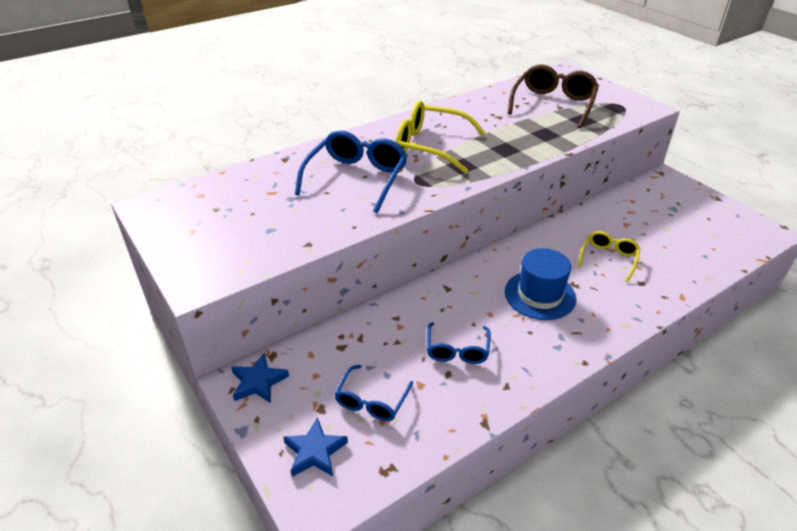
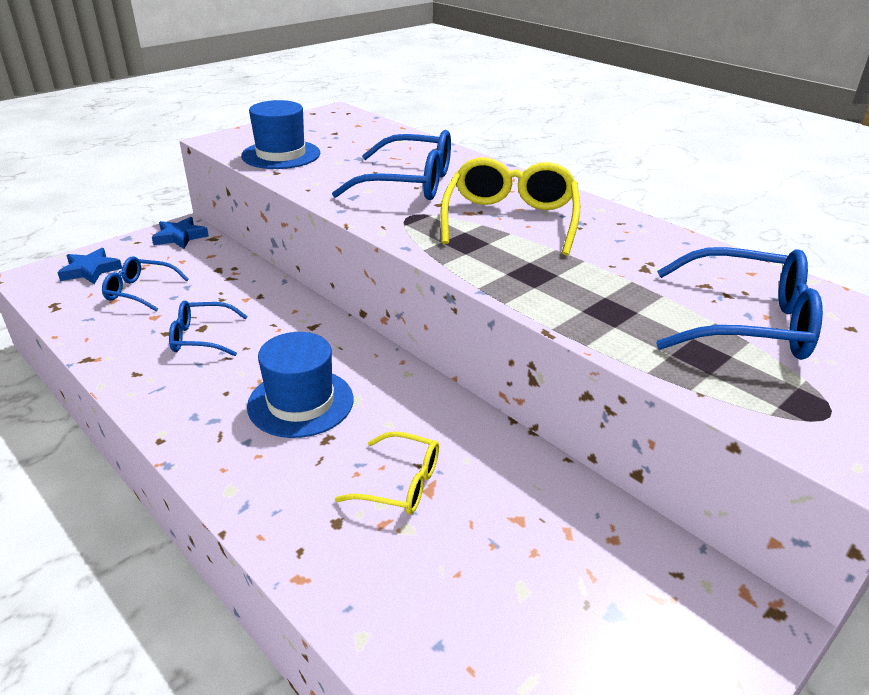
camera: 80 degrees right, 5 degrees down
brown glasses [507,64,599,128] -> blue glasses [656,247,823,360]
none -> blue hat [241,100,320,169]

